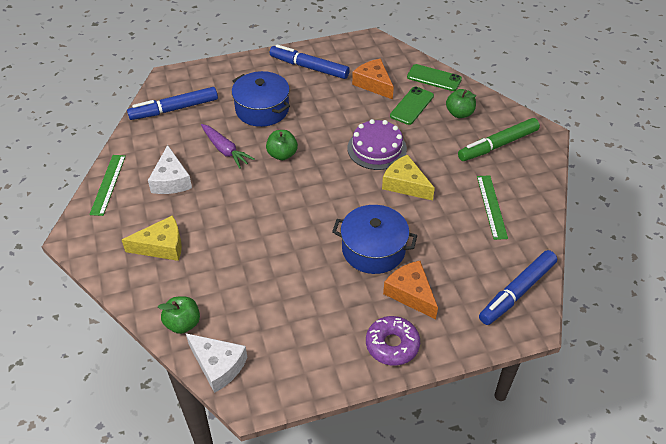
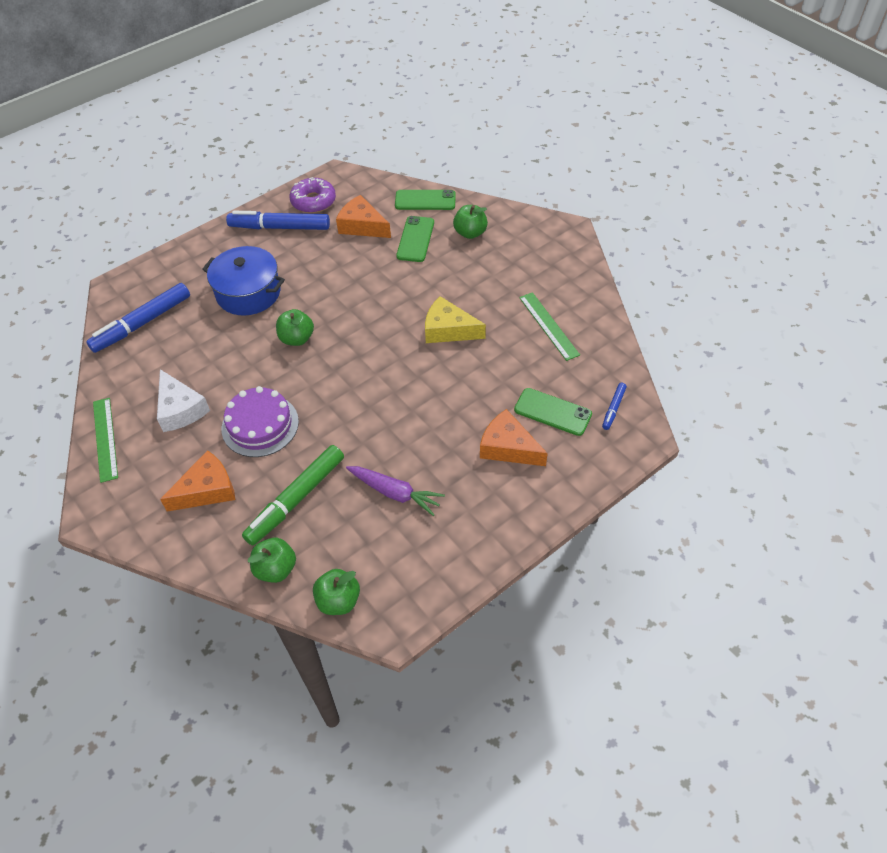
camera: 20 degrees left, 5 degrees up
yellow cheese [122,215,182,261] -> orange cheese [160,450,236,512]
white cheese [186,333,248,393] -> green apple [313,569,360,615]
purple carrot [201,124,255,169] -> purple carrot moved to [346,466,445,516]
blue pot [332,205,417,274] -> none
purple cake [348,119,407,170] -> purple cake moved to [221,386,299,457]
purple donut [366,316,420,366] -> purple donut moved to [289,177,336,213]
green marker [458,118,540,161] -> green marker moved to [242,445,344,546]
blue marker [479,250,557,325] -> blue marker [602,383,627,430], size x0.48
none -> green phone [514,388,592,436]

